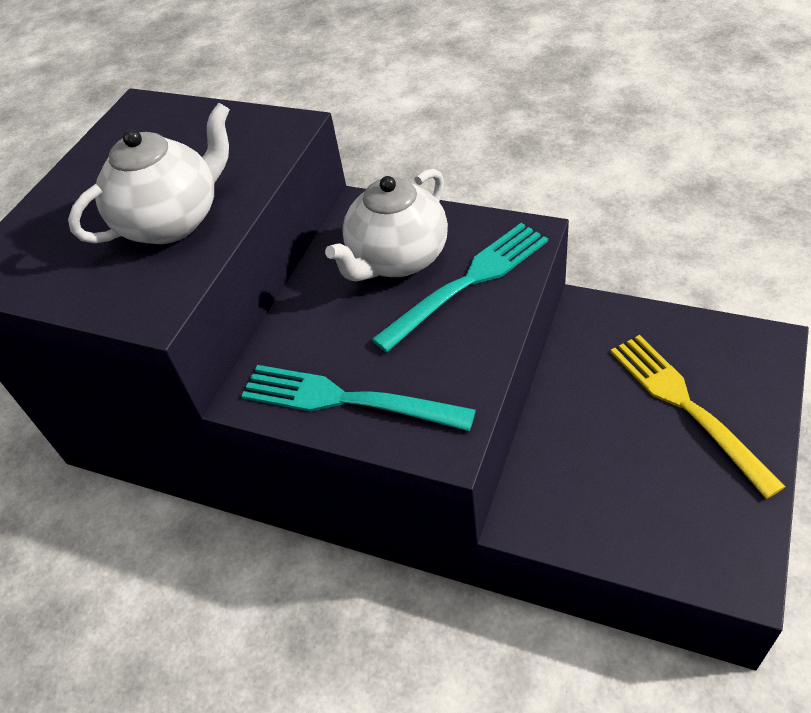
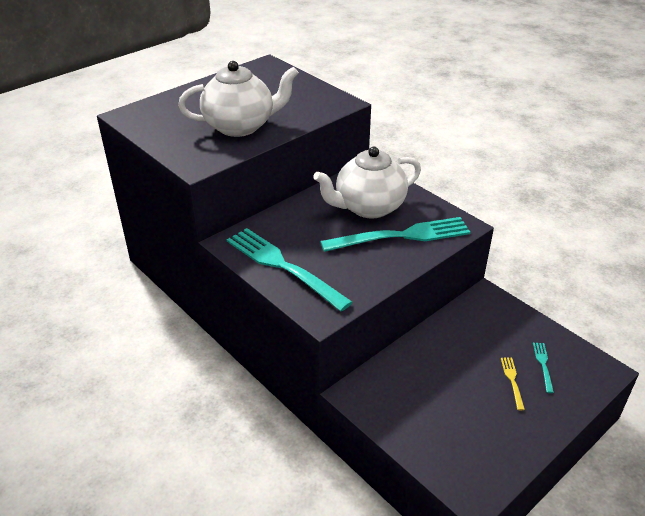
camera: 20 degrees right, 10 degrees down
yellow fork [610,335,785,499] -> yellow fork [501,358,525,410], size x0.41
none -> turquoise fork [533,343,554,393]

